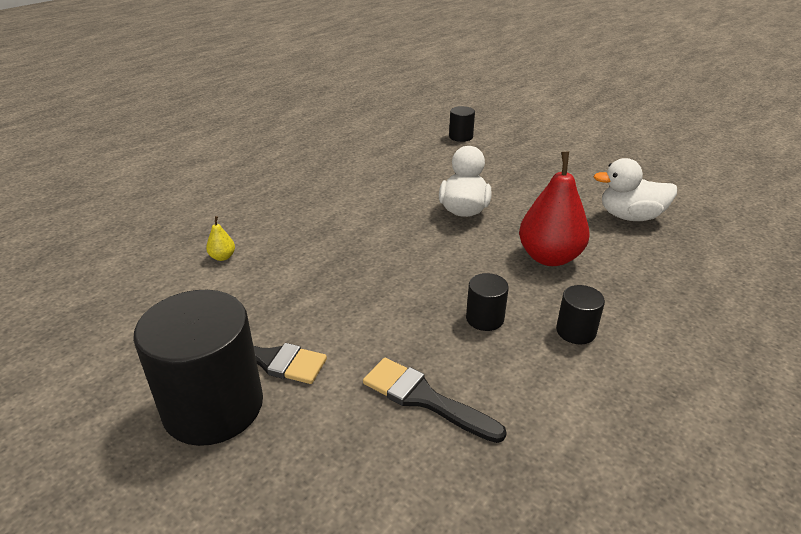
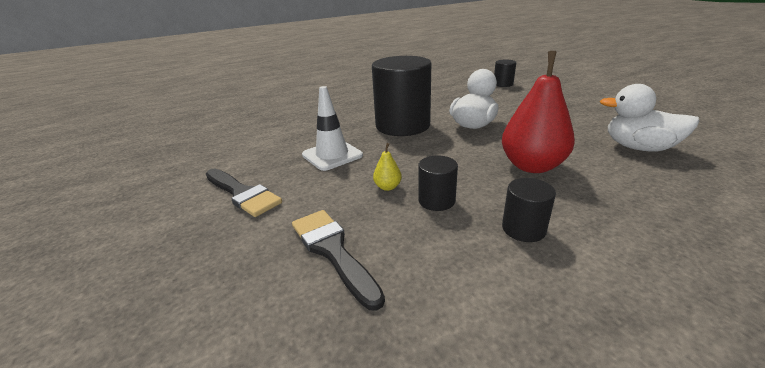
camera: 25 degrees right, 5 degrees down
black cylinder [133,290,263,446] -> black cylinder moved to [372,56,431,136]
yellow pear [206,216,235,261] -> yellow pear moved to [373,143,402,191]
none -> white traffic cone [302,86,363,171]

